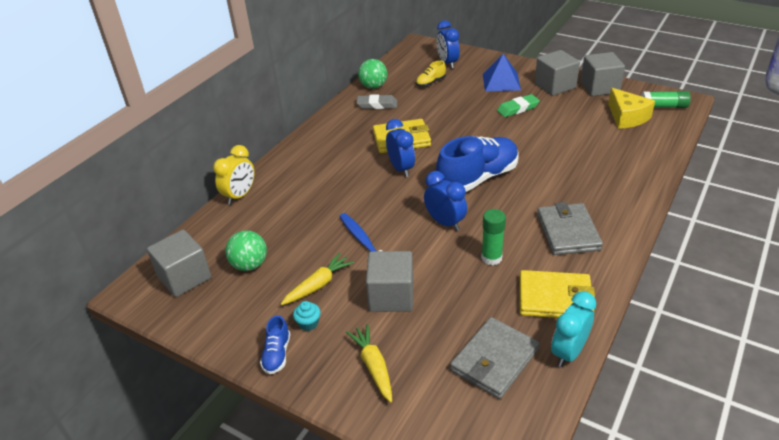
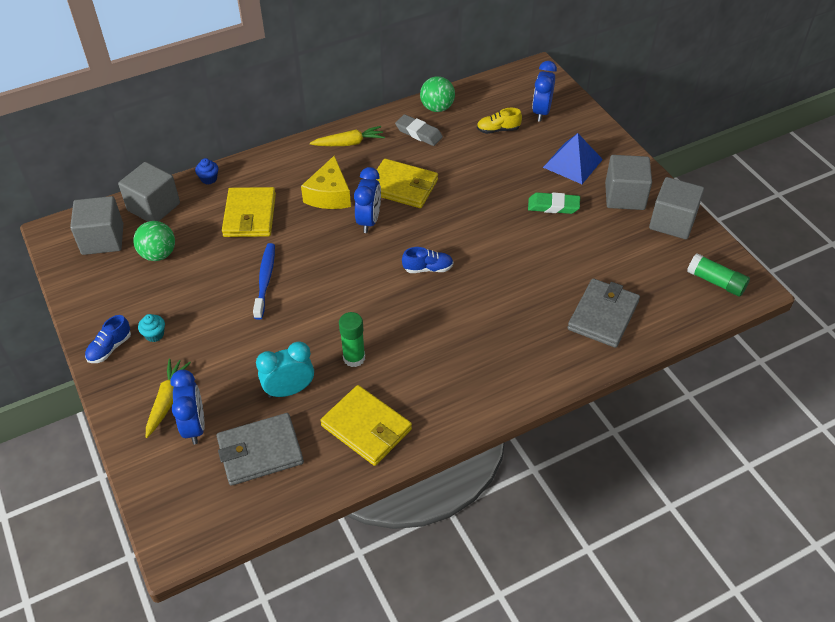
camera: 30 degrees right, 10 degrees up
yellow clock [213,145,254,205] -> blue cupcake [195,158,218,184]
yellow carrot [281,253,354,305] -> yellow carrot moved to [310,126,385,146]
grey cube [366,251,413,312] -> grey cube moved to [118,162,180,222]
blue clock [424,171,467,231] -> blue clock moved to [171,370,205,444]
blue shoe [436,136,518,192] -> blue shoe [402,247,453,273], size x0.45
grey wallet [537,202,603,255] -> grey wallet moved to [568,278,640,348]
turquoise clock [551,291,596,367] -> turquoise clock moved to [256,341,314,398]
yellow cheese [608,88,655,129] -> yellow cheese moved to [301,156,351,209]
none -> yellow wallet [222,187,276,237]

